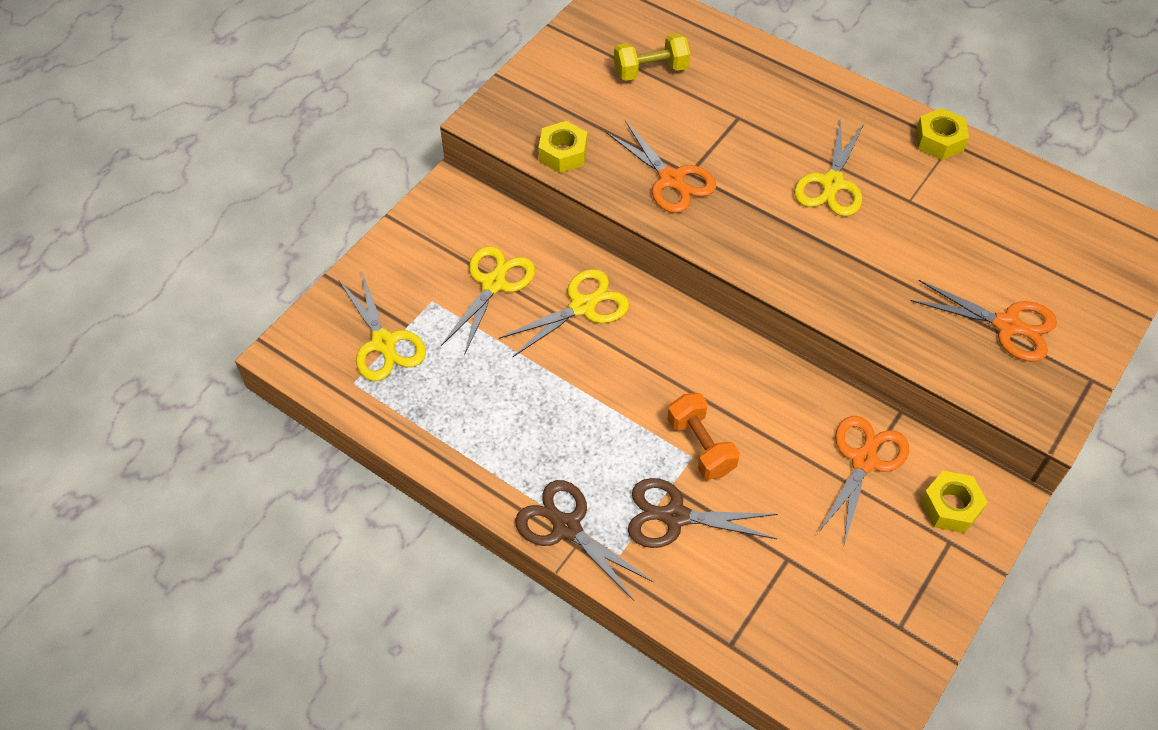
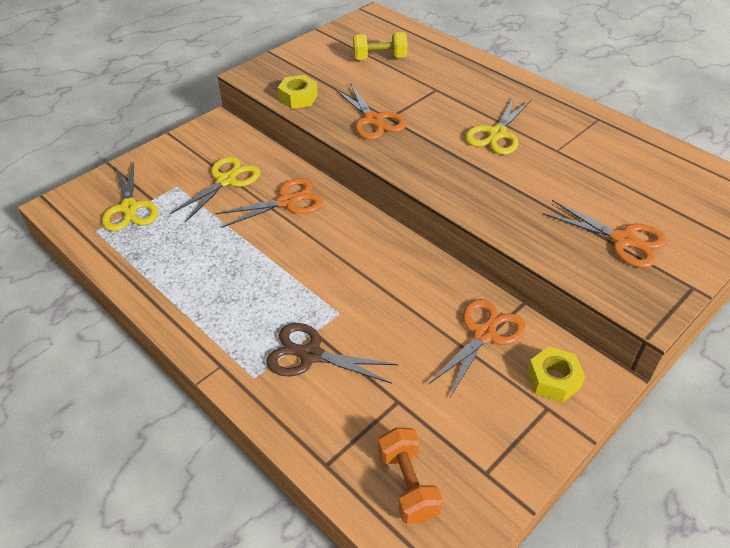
camera: 10 degrees right, 10 degrees down
yellow scissors [499,269,629,357] -> orange scissors [215,178,323,228]
brown scissors [515,480,653,601] -> none
orange dumbbell [667,393,740,480] -> orange dumbbell moved to [378,427,443,524]
yellow nut [916,108,969,160] -> none

